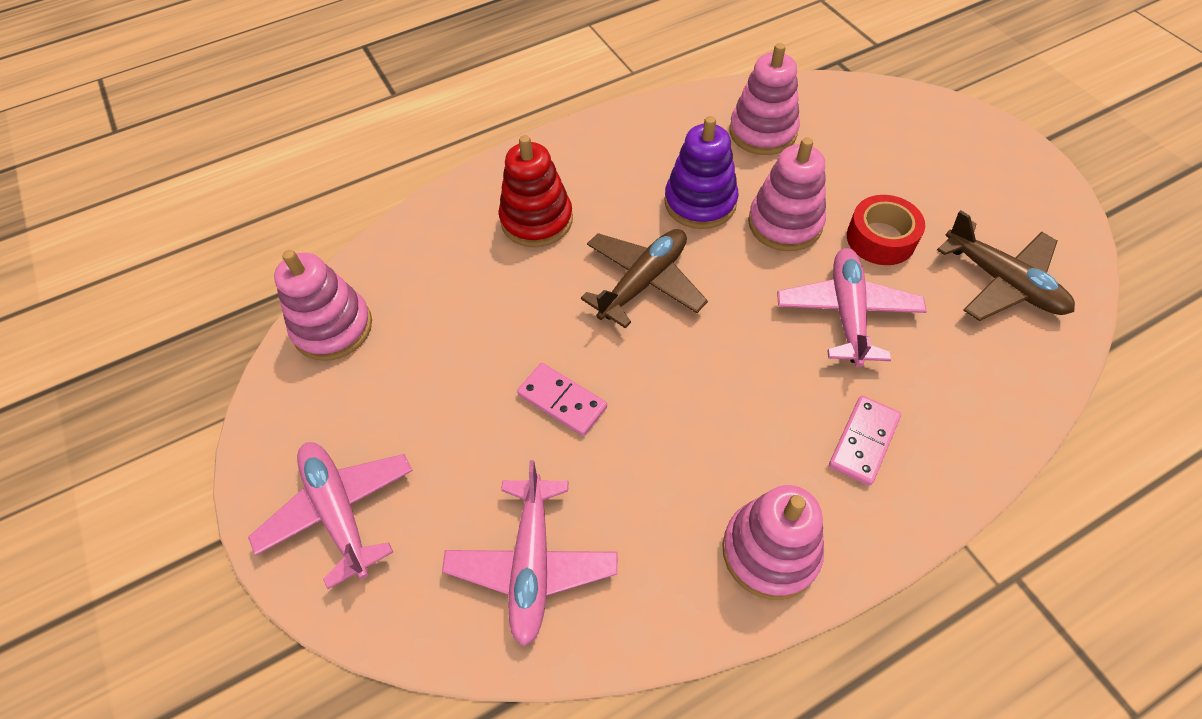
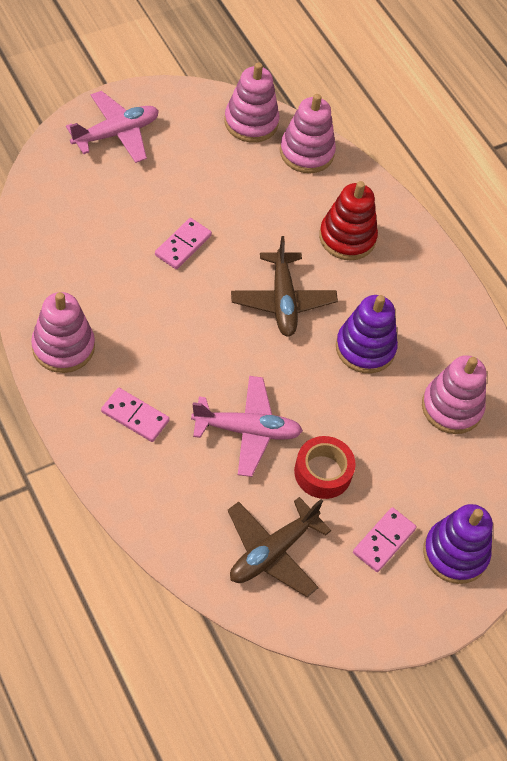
camera: 80 degrees right, 0 degrees up
pink plane [442,460,618,646] -> none
brown plane [581,229,708,328] -> brown plane turned 45 degrees clockwise [231,236,338,337]
pink stacking toy [748,137,826,251] -> pink stacking toy moved to [280,94,336,173]
none -> pink domino [353,507,417,572]
none -> purple stacking toy [423,504,493,584]

